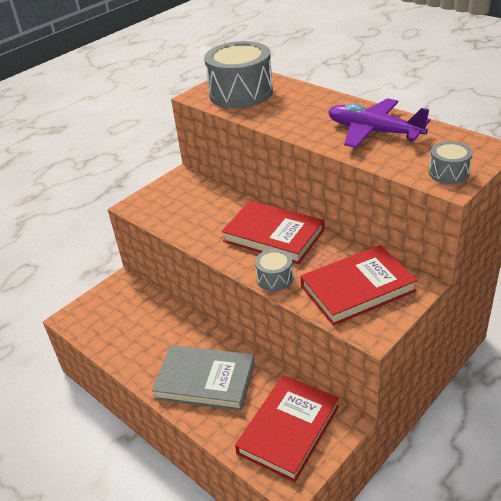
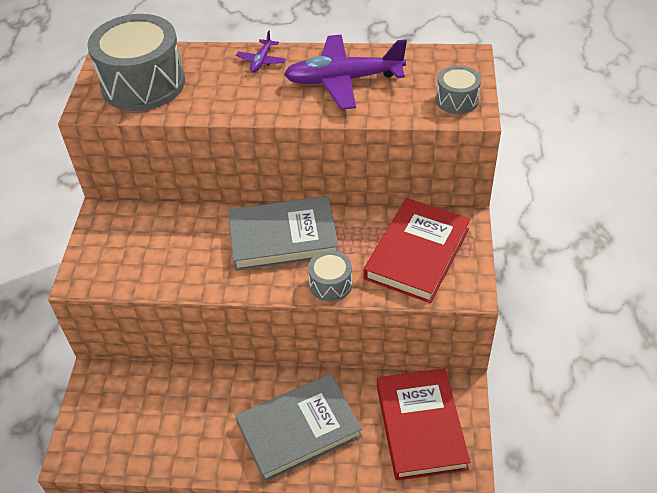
camera: 40 degrees left, 10 degrees up
red book [221,201,324,264] -> grey book [228,196,339,271]
none -> purple plane [236,31,286,73]

